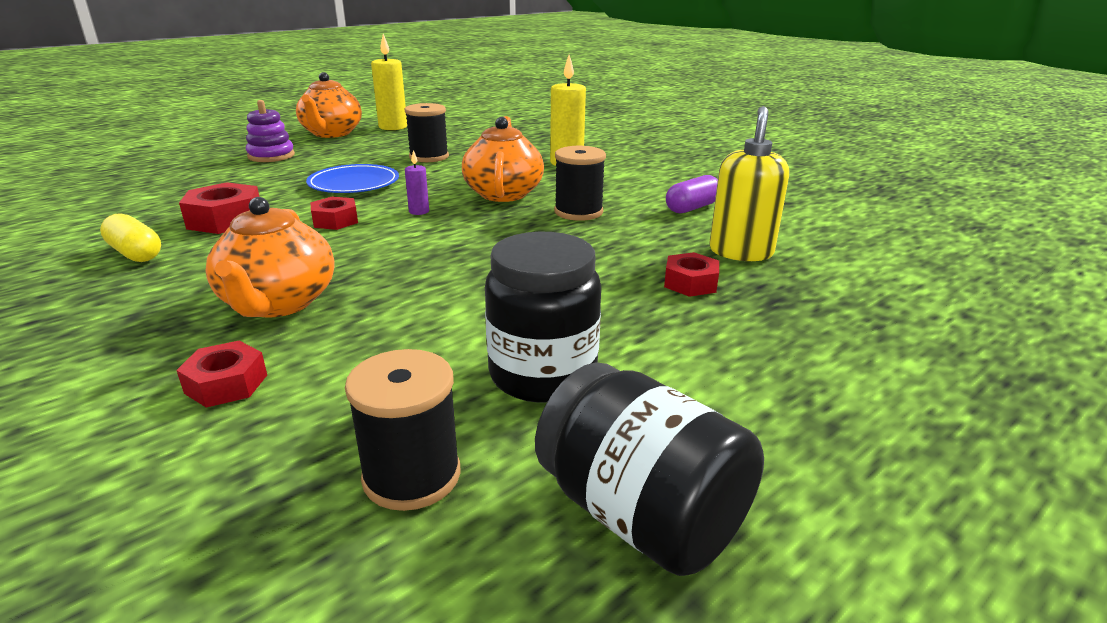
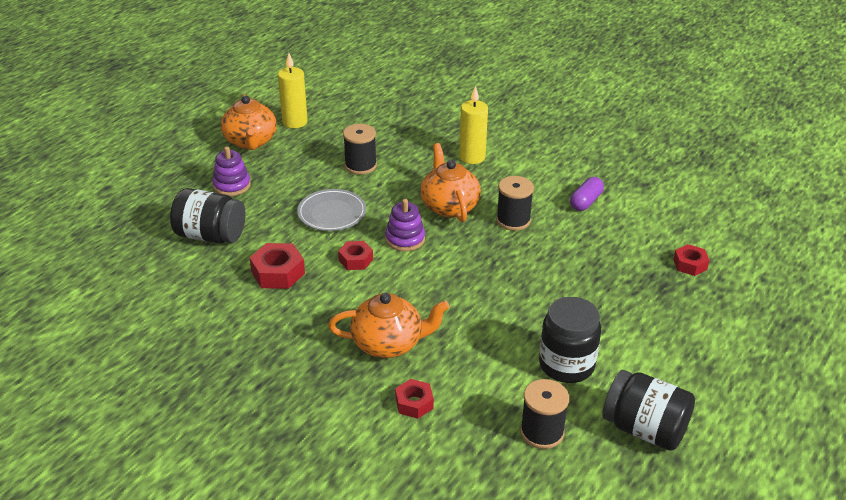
camera: 15 degrees left, 10 degrees up
yellow capsule [100,213,161,262] -> none
orange teapot [206,197,335,318] -> orange teapot turned 75 degrees counterclockwise [328,293,450,358]
blue plate [306,164,399,193] -> grey plate [297,189,366,231]
purple candle [405,150,429,215] -> purple stacking toy [385,199,425,251]
red nut [664,252,719,297] -> red nut moved to [673,244,710,276]
yellow soap dispenser [709,106,789,261] -> none
none -> black jar [170,188,245,243]

